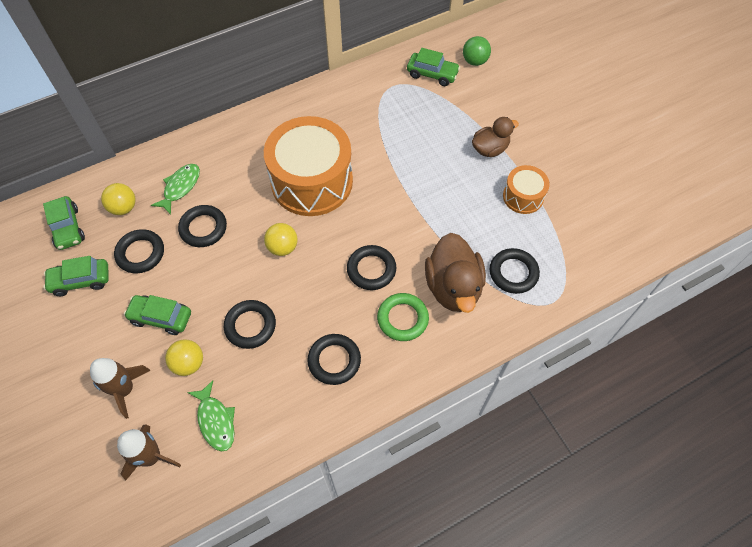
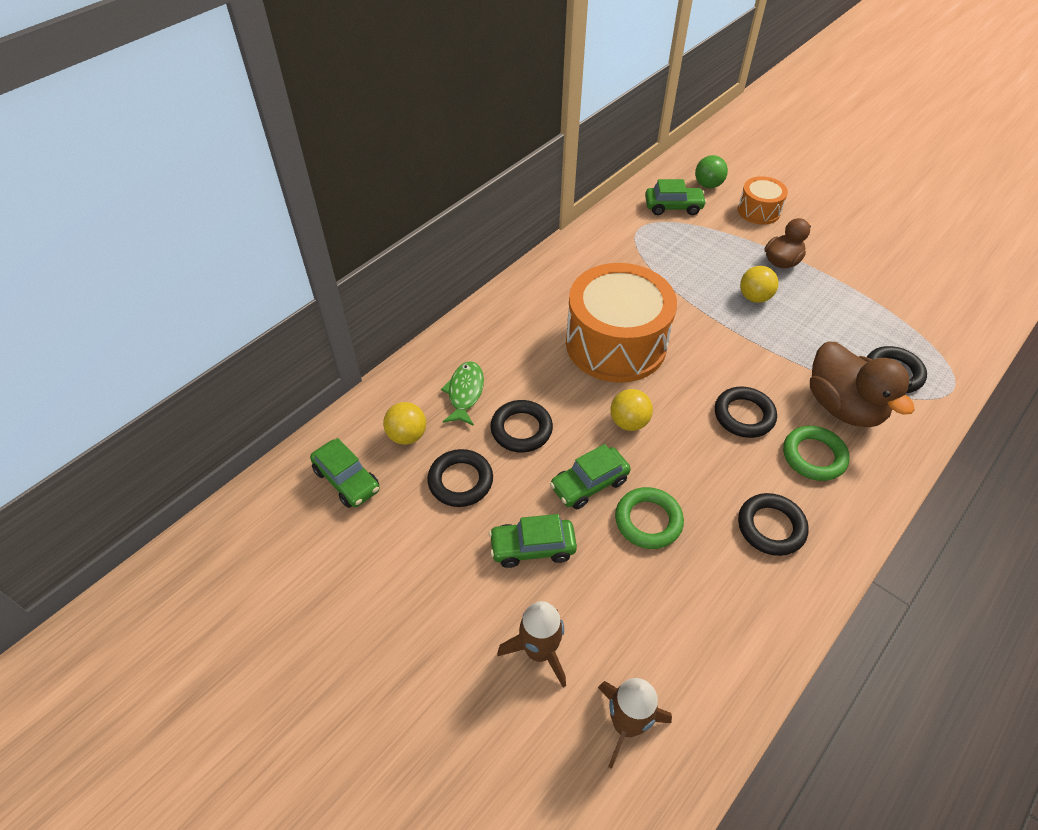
camera: 20 degrees left, 10 degrees down
green car [43,256,109,296] -> green car moved to [550,444,631,509]
yellow ball [165,339,203,376] -> yellow ball moved to [740,266,778,303]
green fish [187,380,235,452] -> none
black ring [224,300,276,349] -> green ring [615,487,684,549]
orange drum [503,165,550,214] -> orange drum moved to [738,176,788,225]

